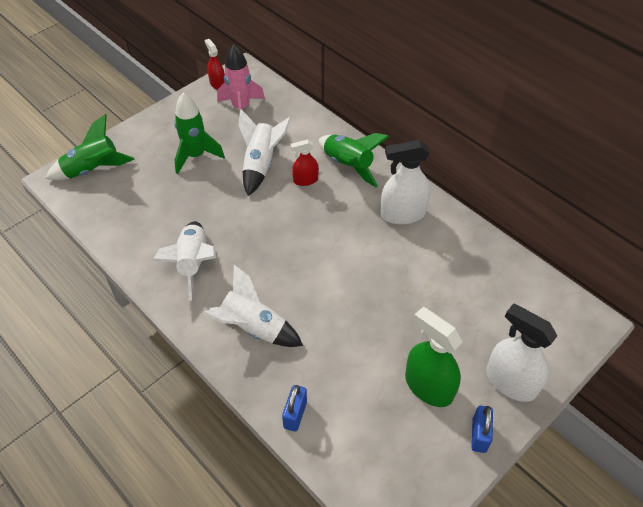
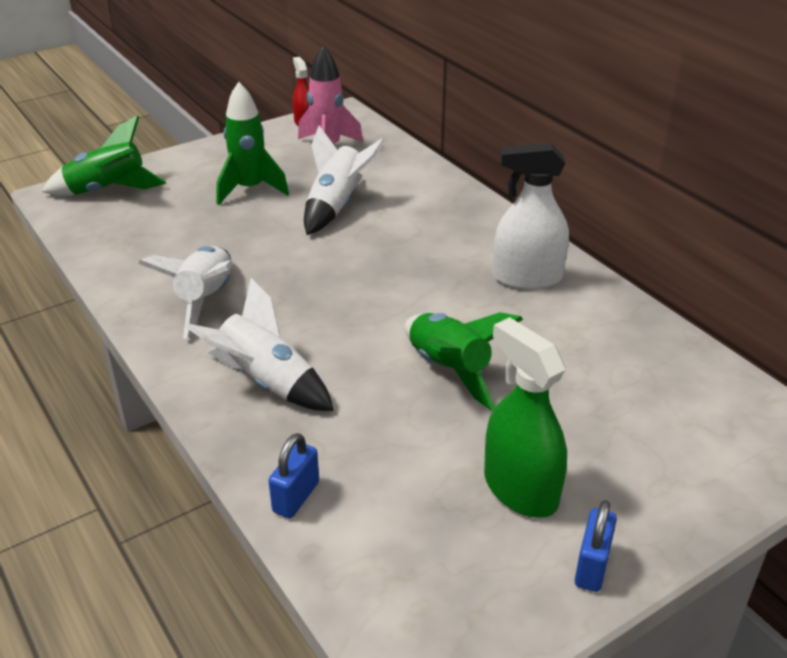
camera: 10 degrees right, 15 degrees down
red spray bottle [291,139,319,186] -> none
green rocket [319,133,389,188] -> green rocket moved to [405,312,523,411]
white spray bottle [486,303,557,402] -> none

